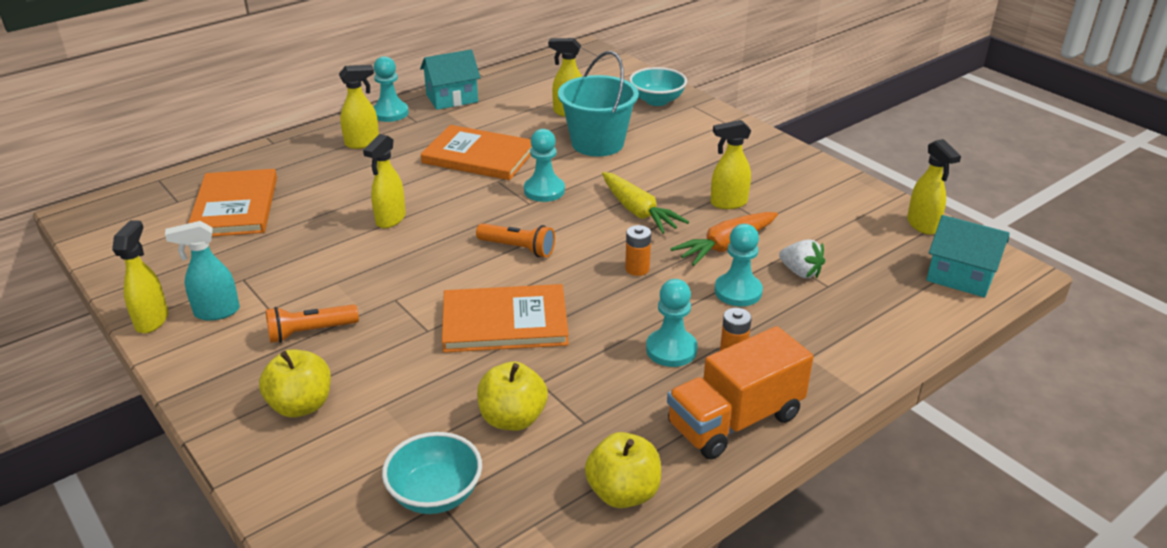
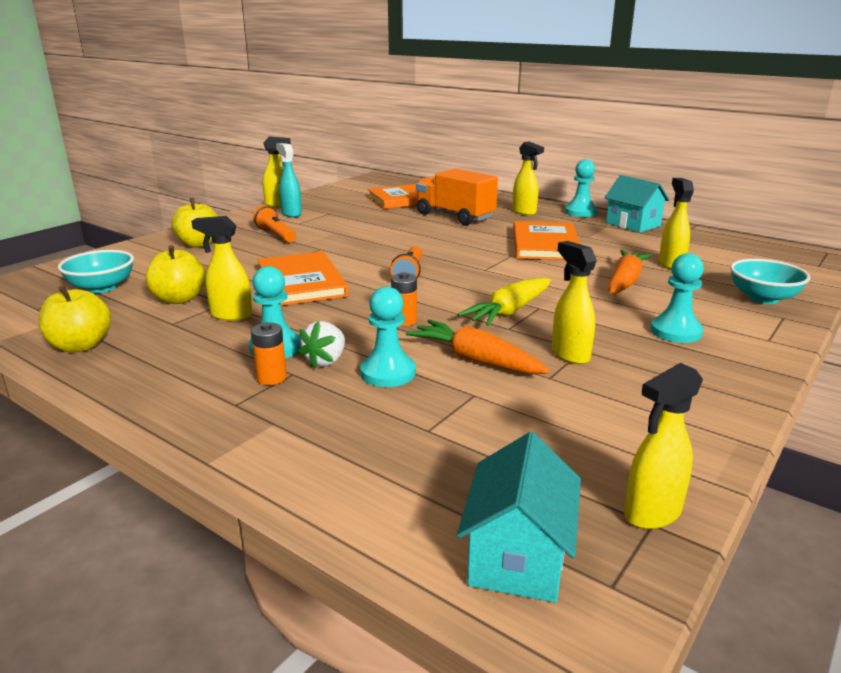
camera: 75 degrees right, 10 degrees down
yellow spray bottle [363,134,406,228] -> yellow spray bottle moved to [191,216,252,321]
turquoise pawn [524,129,565,202] -> turquoise pawn moved to [650,253,704,343]
turquoise bucket [558,51,639,156] -> orange carrot [608,250,652,294]
orange truck [667,326,813,460] -> orange truck moved to [416,168,498,225]
white strawberry [779,239,825,279] -> white strawberry moved to [298,321,345,369]

